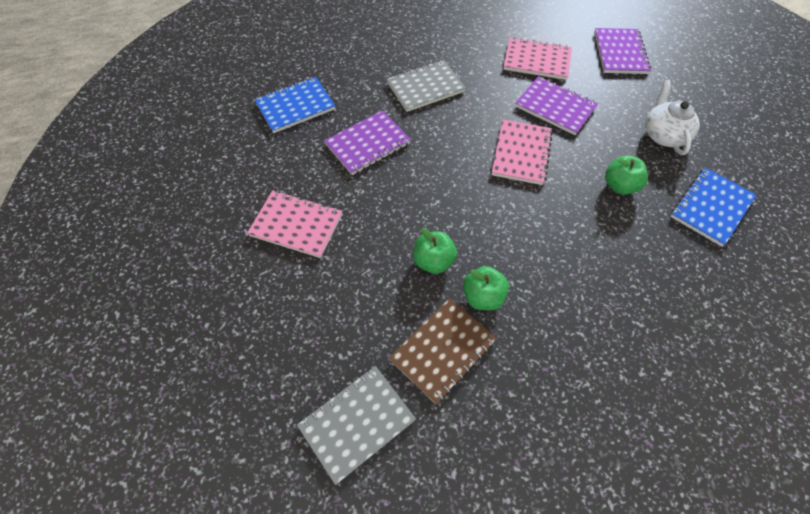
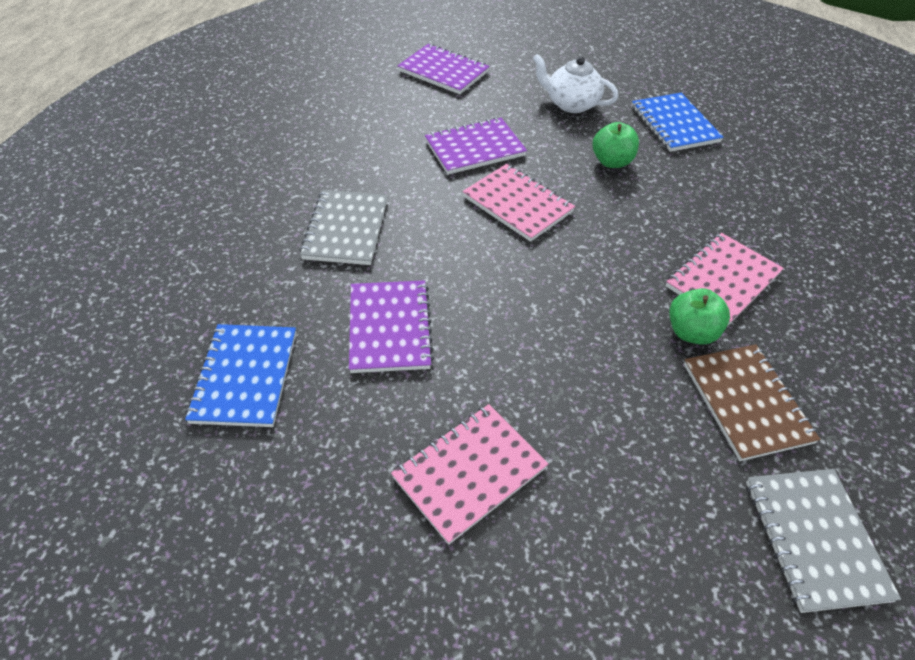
camera: 60 degrees left, 10 degrees down
green apple [413,228,457,274] -> none
pink notebook [503,37,572,80] -> pink notebook moved to [666,233,784,325]

